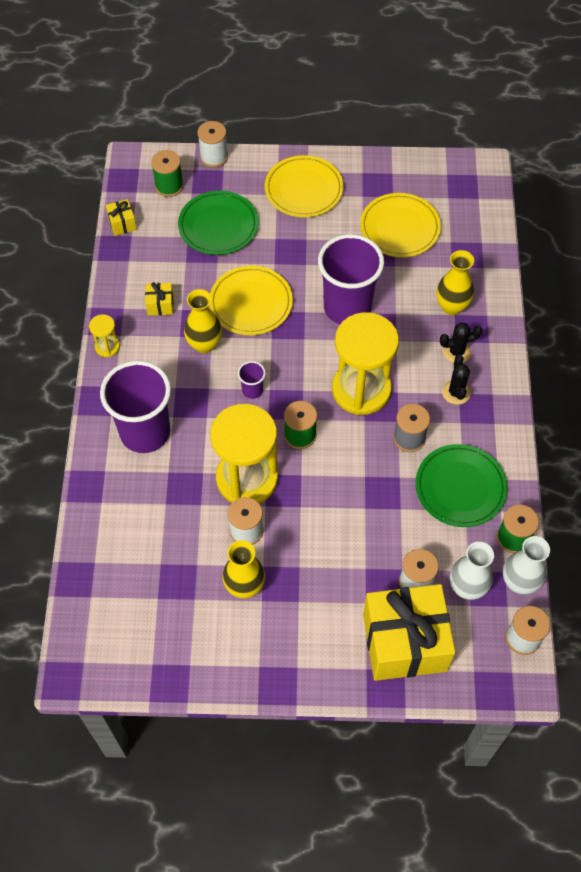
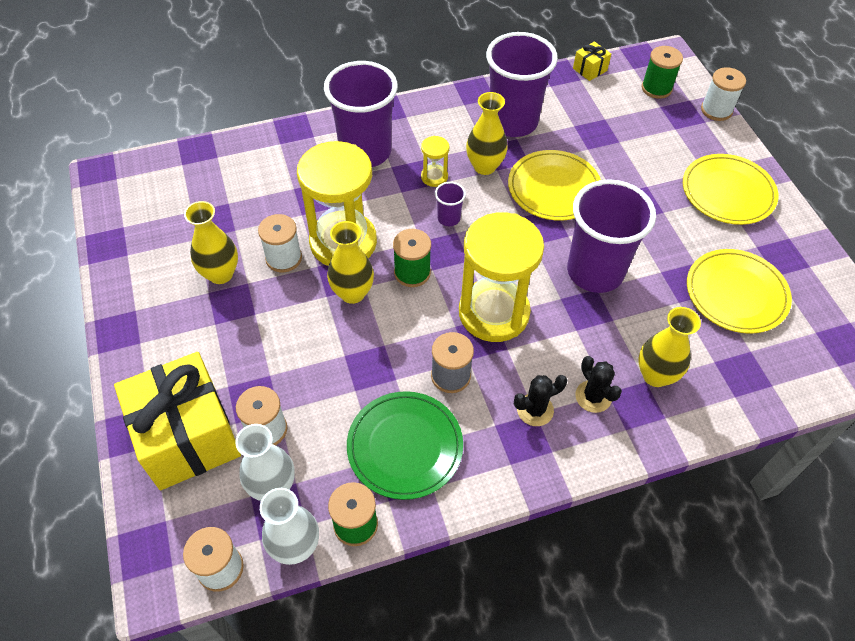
camera: 70 degrees right, 5 degrees down
yellow hourglass [89,314,120,357] -> yellow hourglass moved to [421,136,449,187]
yellow gift [145,282,174,316] -> purple cup [486,32,558,137]
green plate [178,191,259,255] -> none
none -> yellow vase [327,221,374,304]

